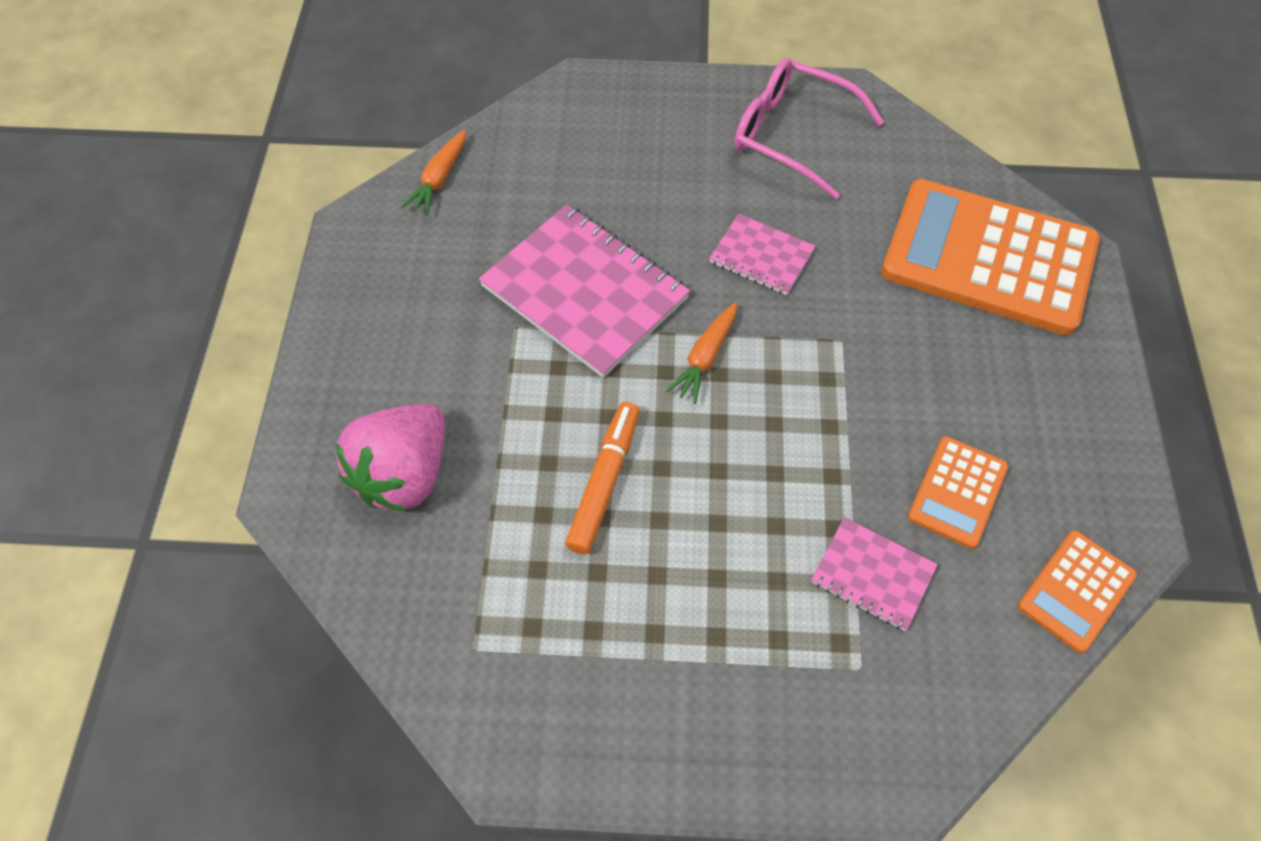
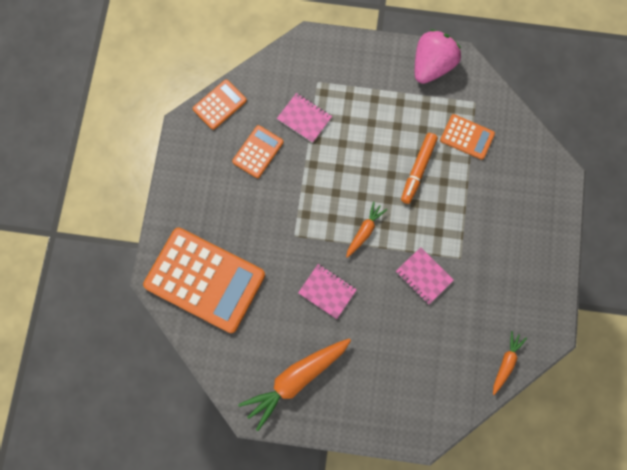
camera: 175 degrees left, 15 degrees up
pink strawberry [335,404,445,512] -> pink strawberry moved to [415,30,461,84]
pink notebook [479,204,690,378] -> pink notebook [396,247,454,305], size x0.52
pink glasses [734,58,884,200] -> orange carrot [238,338,351,431]
none -> orange calculator [440,114,495,160]

